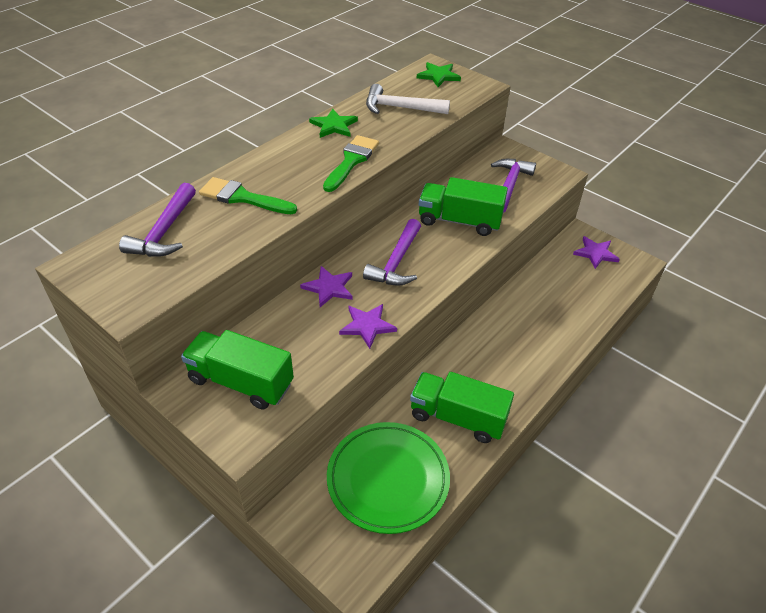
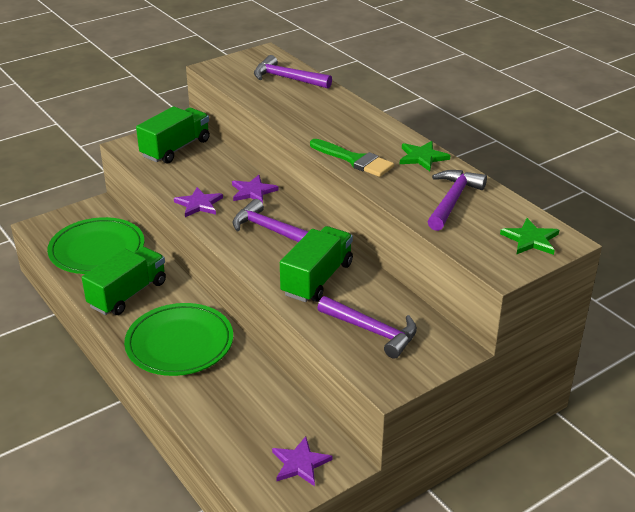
camera: 105 degrees right, 10 degrees down
green brush [199,177,297,214] -> none
white hammer [366,84,450,114] -> purple hammer [428,170,487,231]
none -> green plate [124,303,233,376]

